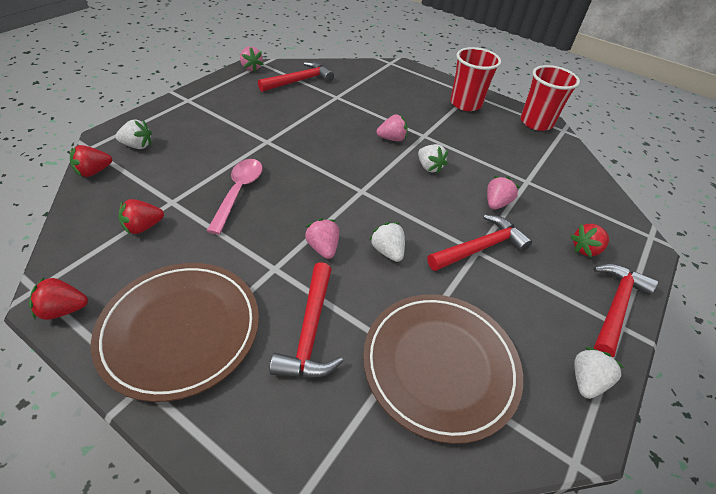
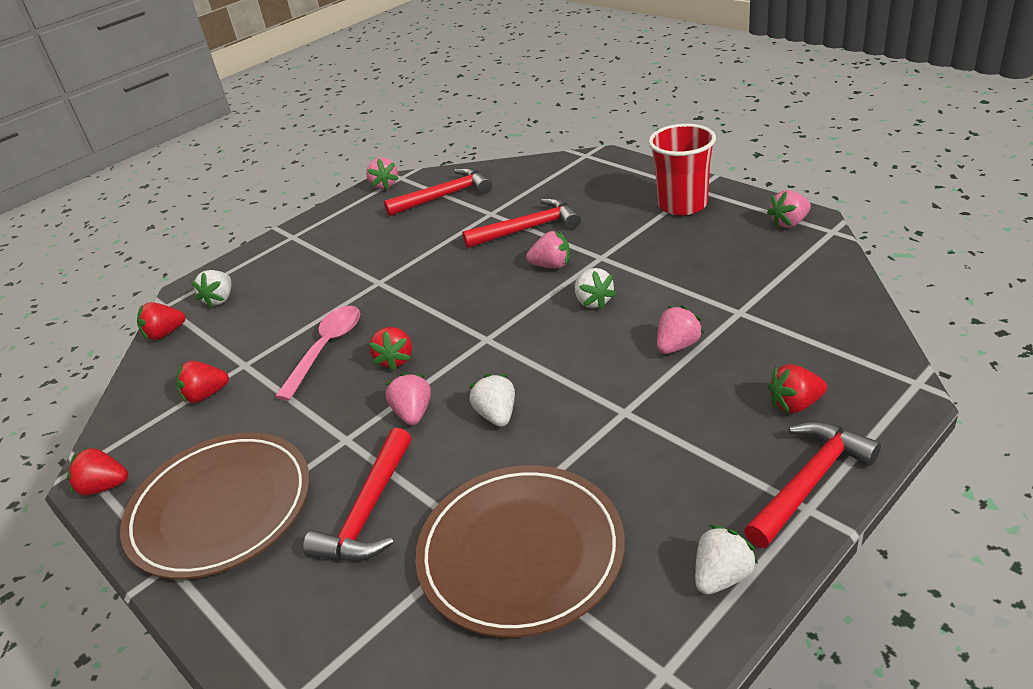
camera: 20 degrees right, 10 degrees down
white strawberry [115,119,152,149] -> white strawberry turned 90 degrees clockwise [191,270,231,308]
red hammer [427,214,532,271] -> red hammer moved to [462,198,581,248]
red cup [520,65,580,131] -> pink strawberry [767,190,811,228]
none -> red strawberry [369,327,412,371]

